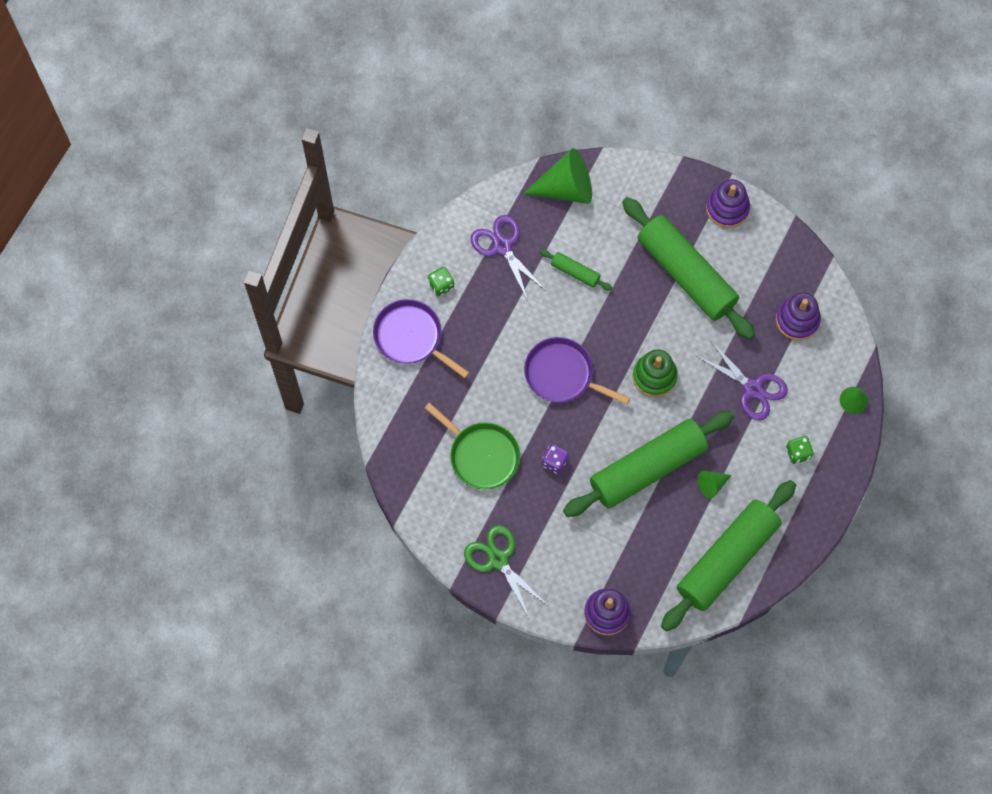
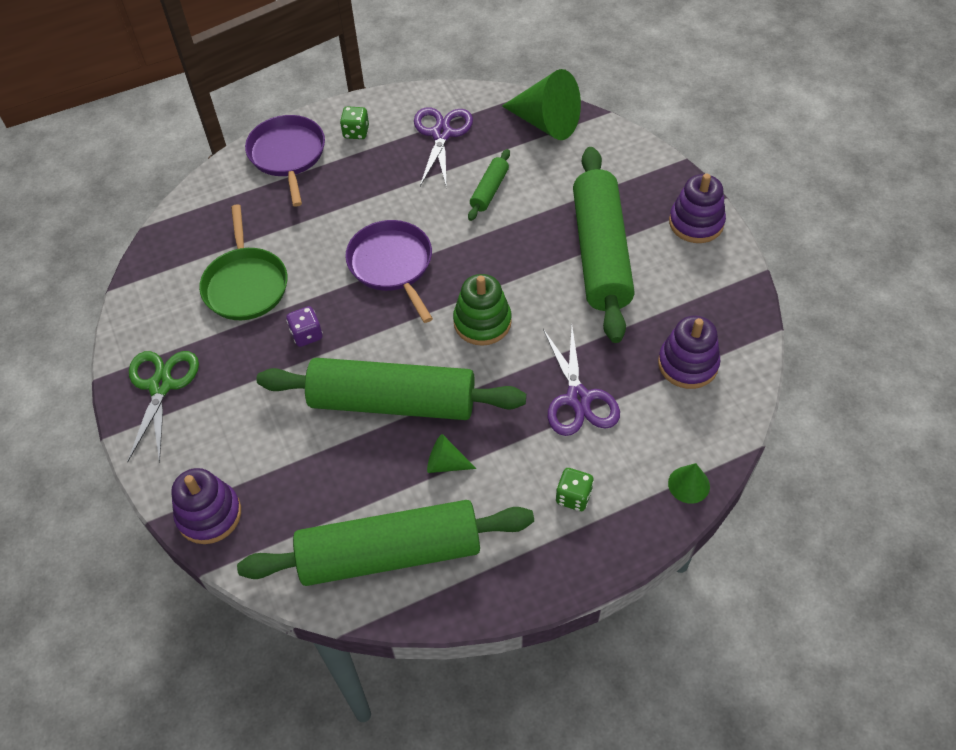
camera: 40 degrees right, 15 degrees down
green rolling pin [540,249,612,290] -> green rolling pin turned 45 degrees clockwise [468,149,510,221]

